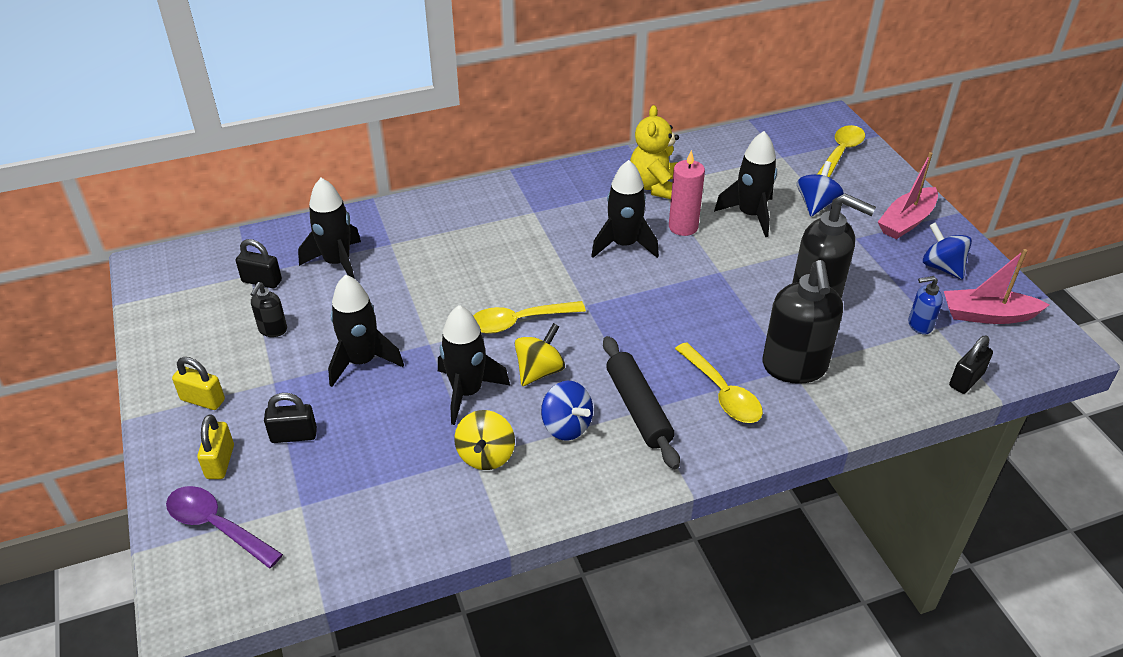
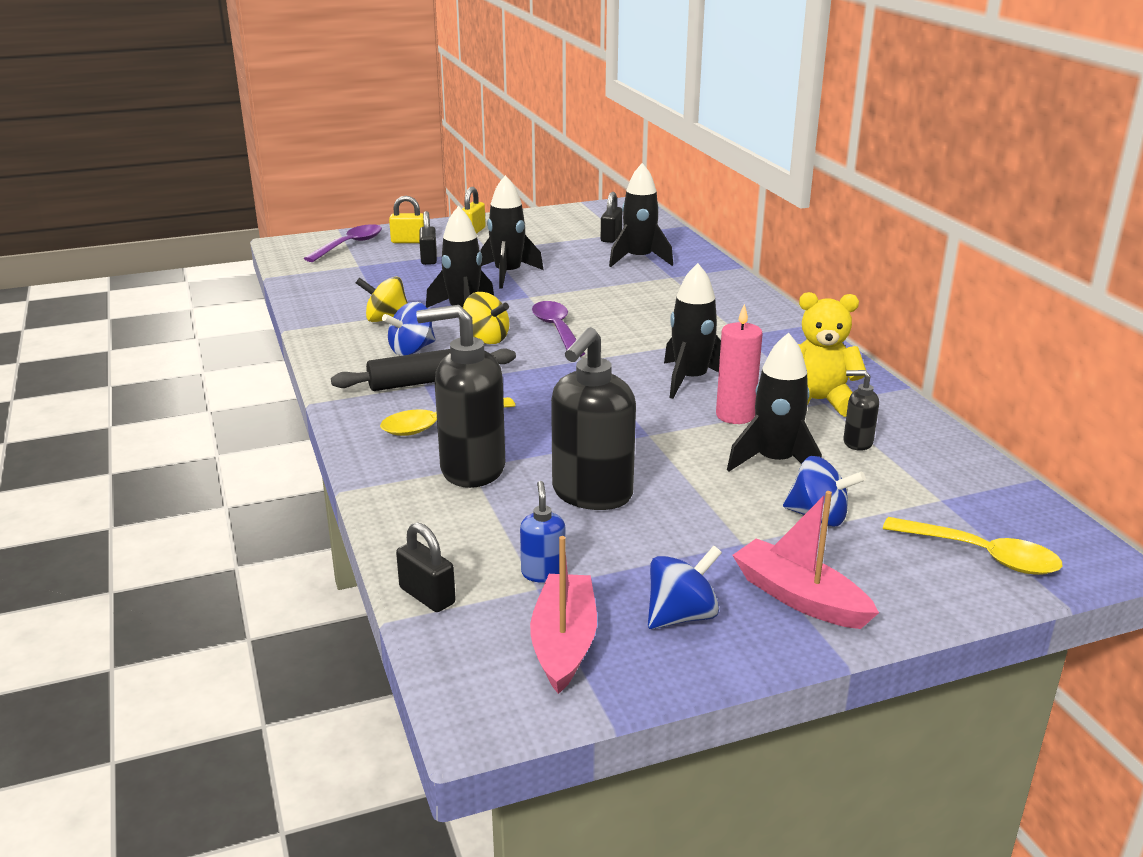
camera: 90 degrees right, 15 degrees down
black soap dispenser [250,282,287,337] -> black soap dispenser moved to [843,370,879,451]
yellow spoon [473,301,586,334] -> purple spoon [532,301,585,357]

